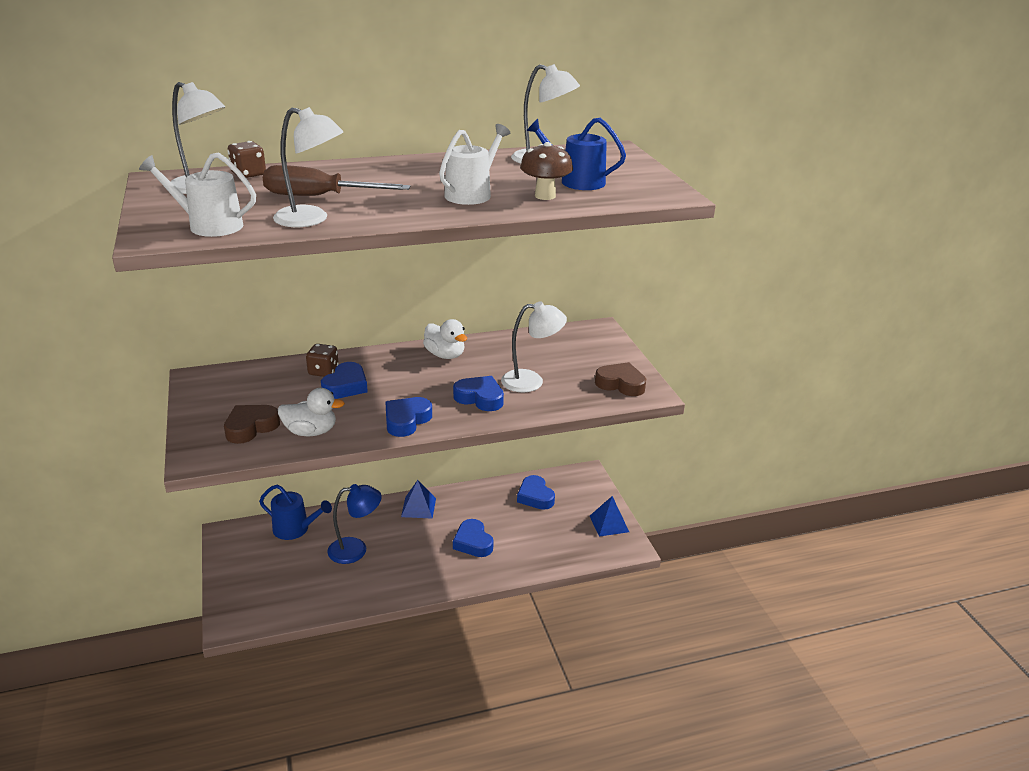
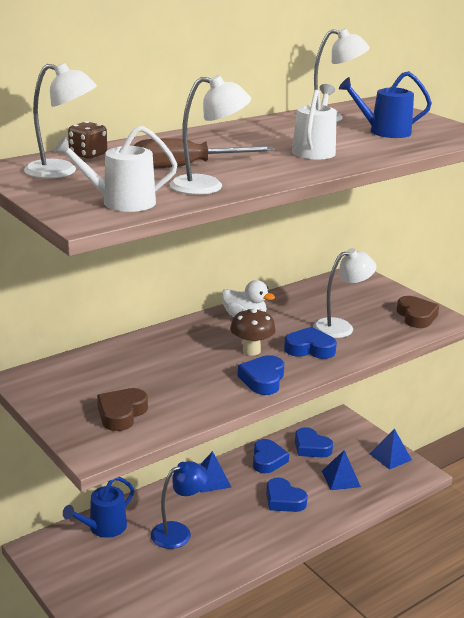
camera: 20 degrees left, 5 degrees down
blue watering can [259,485,332,540] -> blue watering can turned 135 degrees clockwise [63,477,134,538]
white duck [278,388,345,436] -> none
brown dice [306,344,339,377] -> none
blue heart [321,362,368,399] -> blue heart moved to [253,439,289,473]
brown mushroom [520,142,573,200] -> brown mushroom moved to [230,309,276,355]
brown heart [595,362,646,396] -> brown heart turned 75 degrees clockwise [397,296,439,328]
none -> blue pyramid [322,450,361,490]

